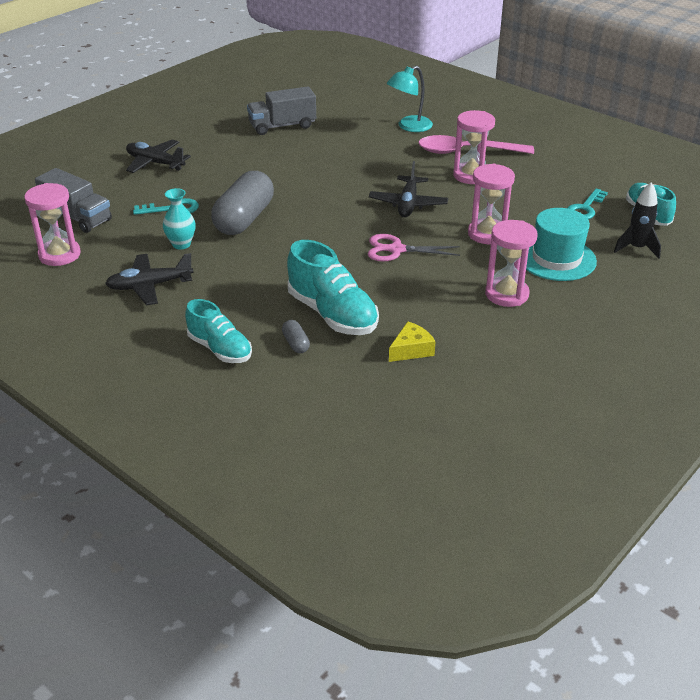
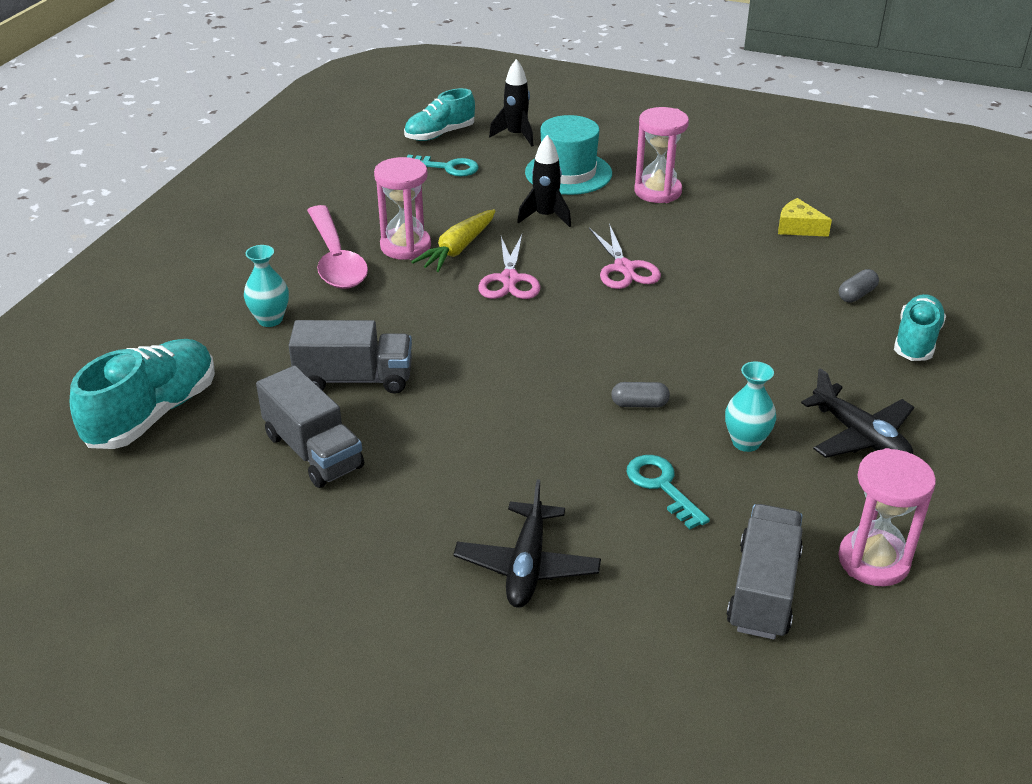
camera: 110 degrees left, 0 degrees up
grey capsule [211,171,274,235] -> grey capsule [611,382,670,408], size x0.41
turquoise shoe [287,240,379,335] -> turquoise shoe moved to [70,339,215,449]
black plane [369,161,448,217] -> pink scissors [478,235,541,299]
turquoise lamp [387,66,433,132] -> turquoise vase [244,245,289,327]
pink hourglass [468,164,515,244] -> black rocket [517,135,571,227]
none -> grey truck [288,320,412,394]
none -> yellow carrot [411,209,495,272]

